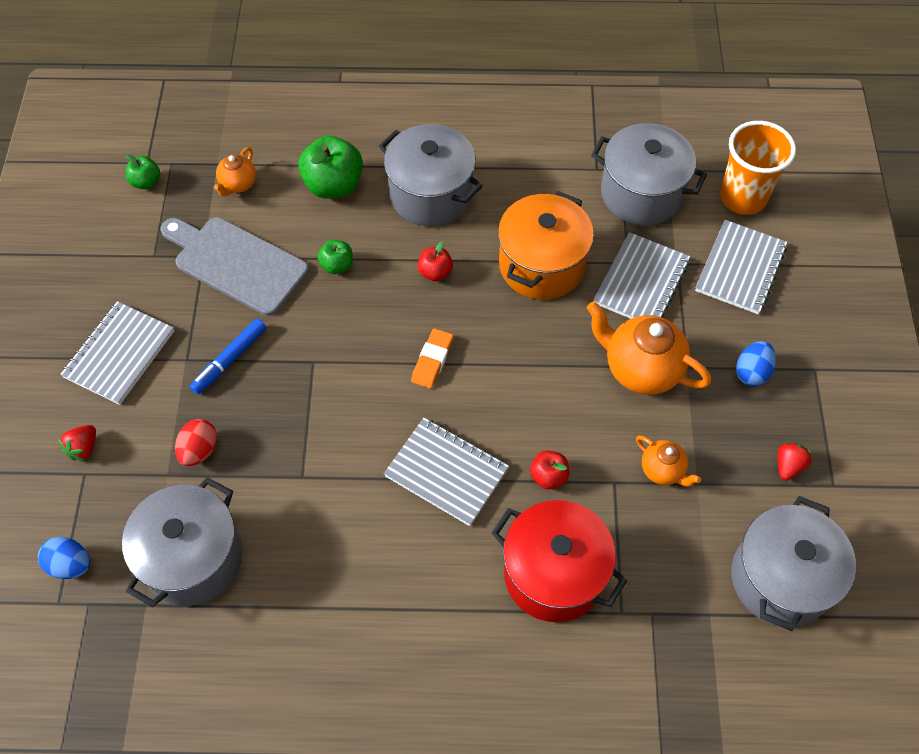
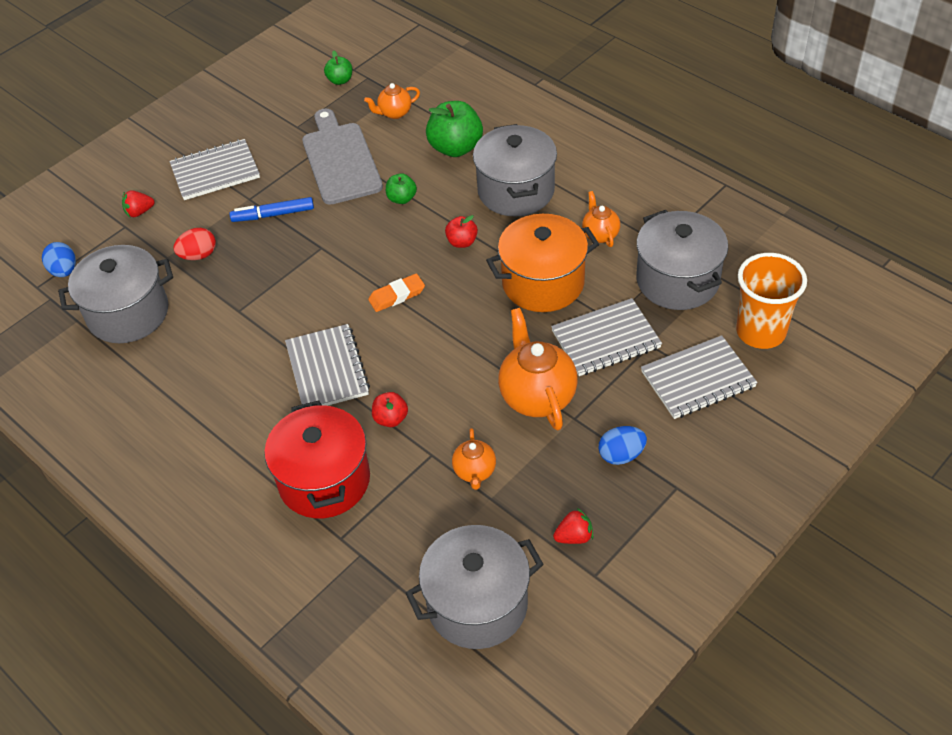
camera: 45 degrees right, 10 degrees down
none -> orange teapot [582,191,620,247]

